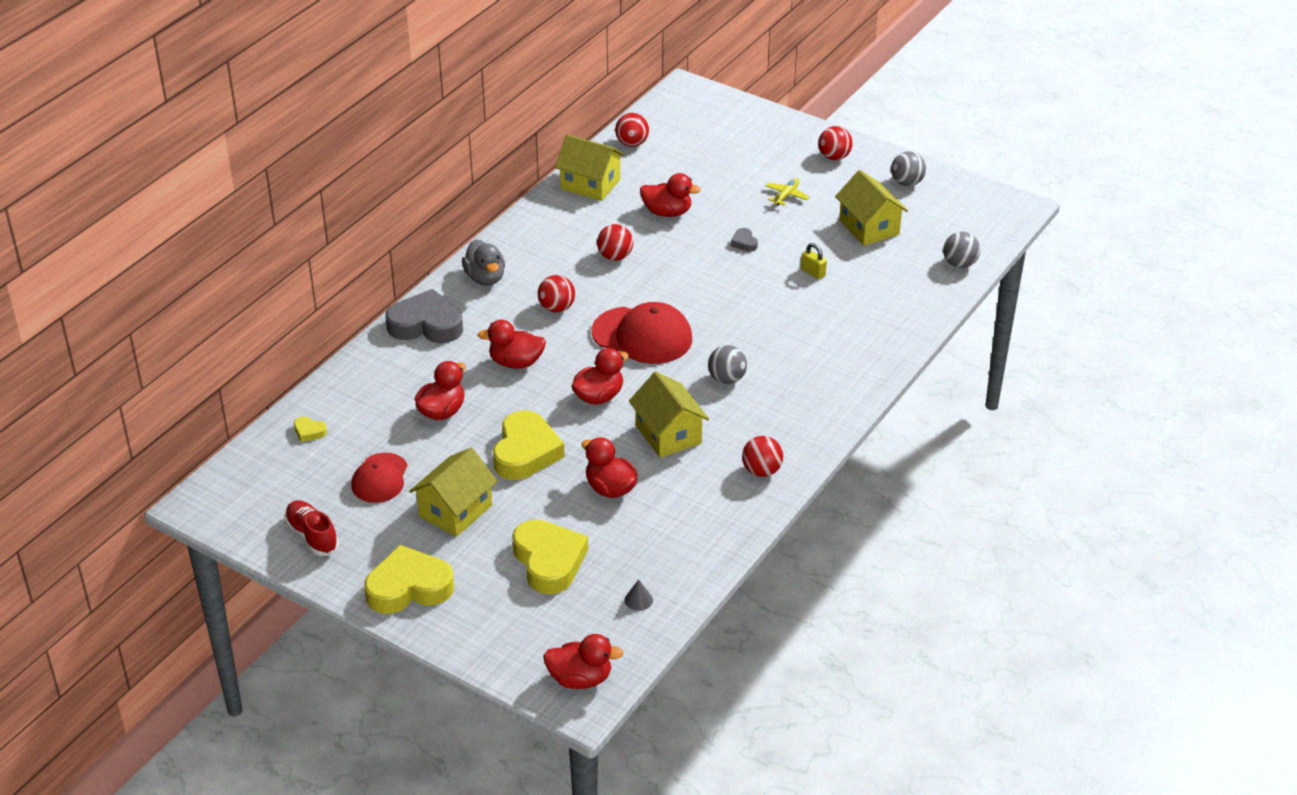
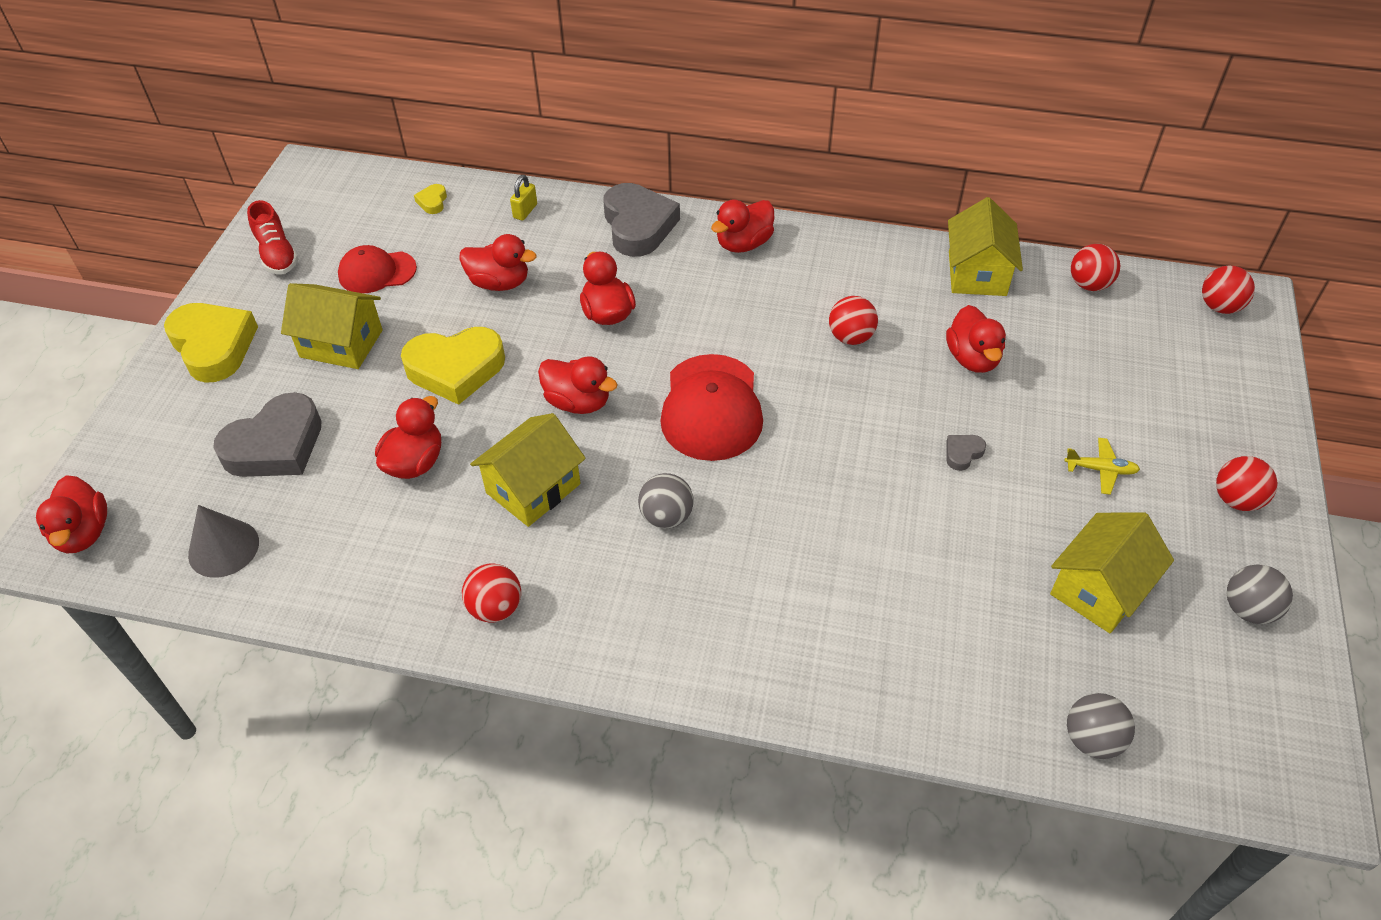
camera: 70 degrees right, 10 degrees up
red shoe [284,500,339,556] -> red shoe turned 120 degrees clockwise [247,200,298,274]
grey duck [462,239,505,286] -> red duck [711,200,774,253]
yellow heart [512,519,588,594] -> grey heart [213,392,322,477]
red ball [538,275,575,313] -> red ball moved to [1202,266,1255,314]
grey cone [625,579,653,611] -> grey cone [188,505,259,578], size x1.92
yellow padlock [801,243,827,279] -> yellow padlock moved to [510,175,537,221]

